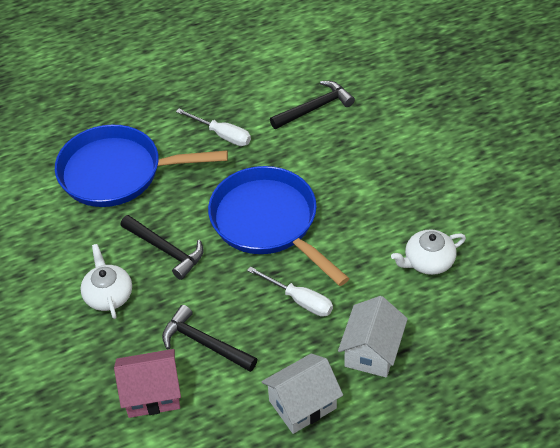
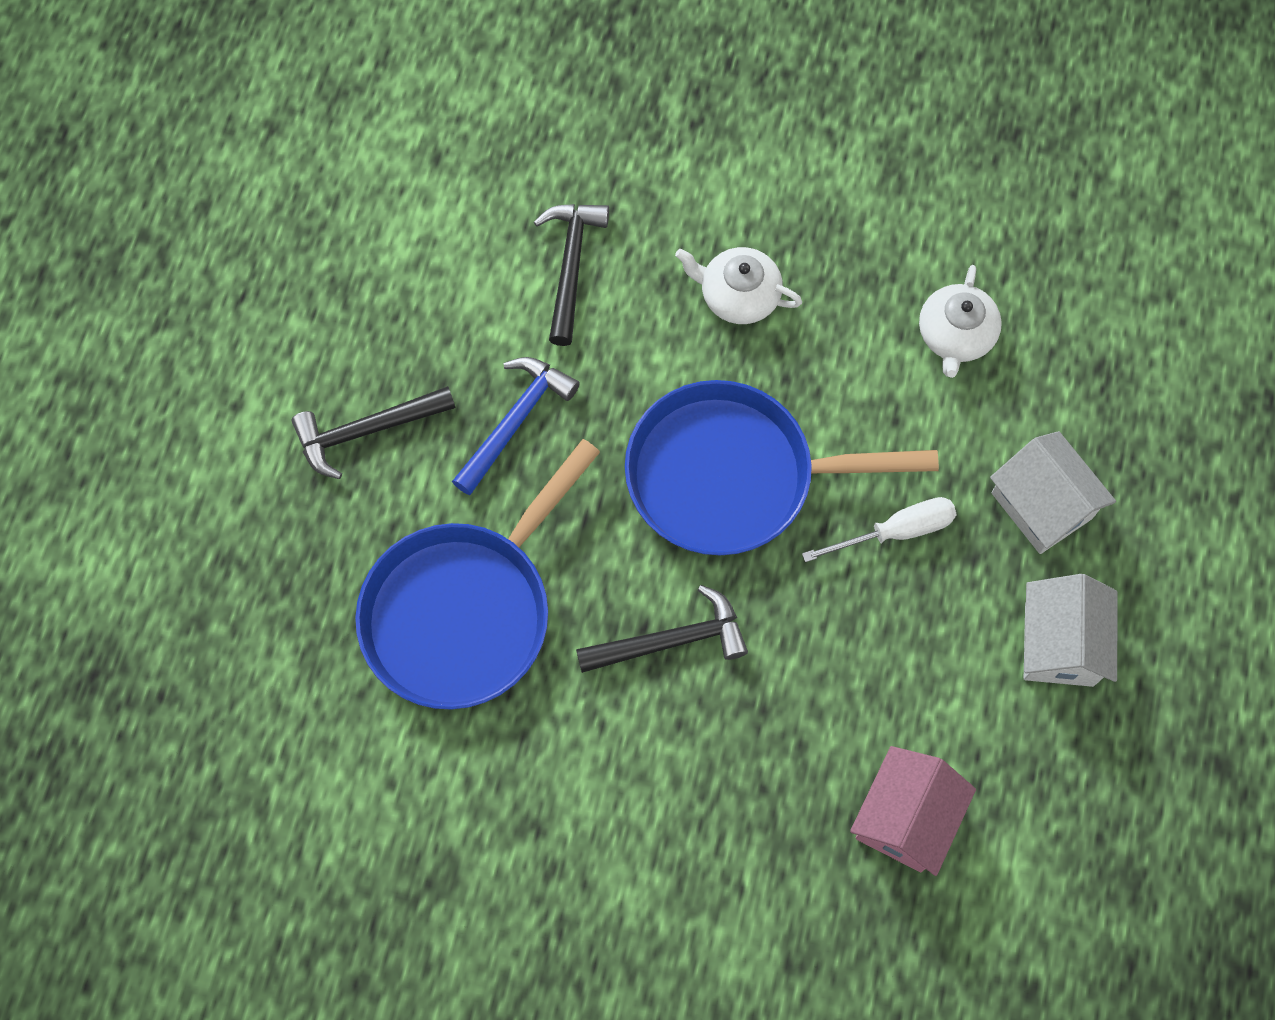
camera: 55 degrees left, 20 degrees up
white teapot [80,244,132,319] -> white teapot moved to [675,247,802,324]
black hammer [162,305,257,372] -> black hammer moved to [291,386,455,479]
white screwdriver [176,109,251,146] -> blue hammer [452,357,580,495]

